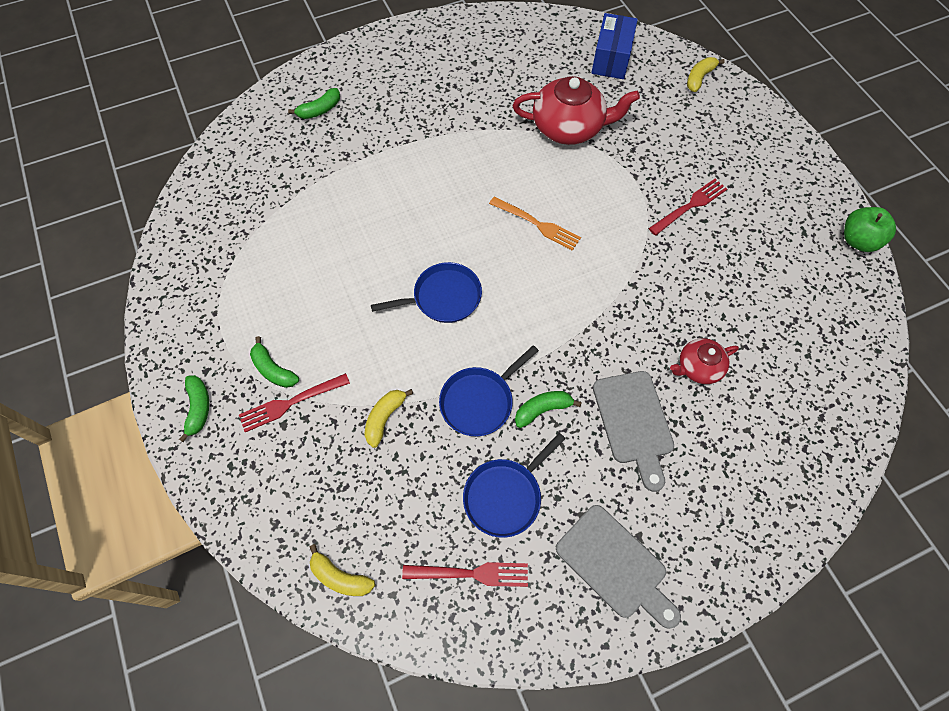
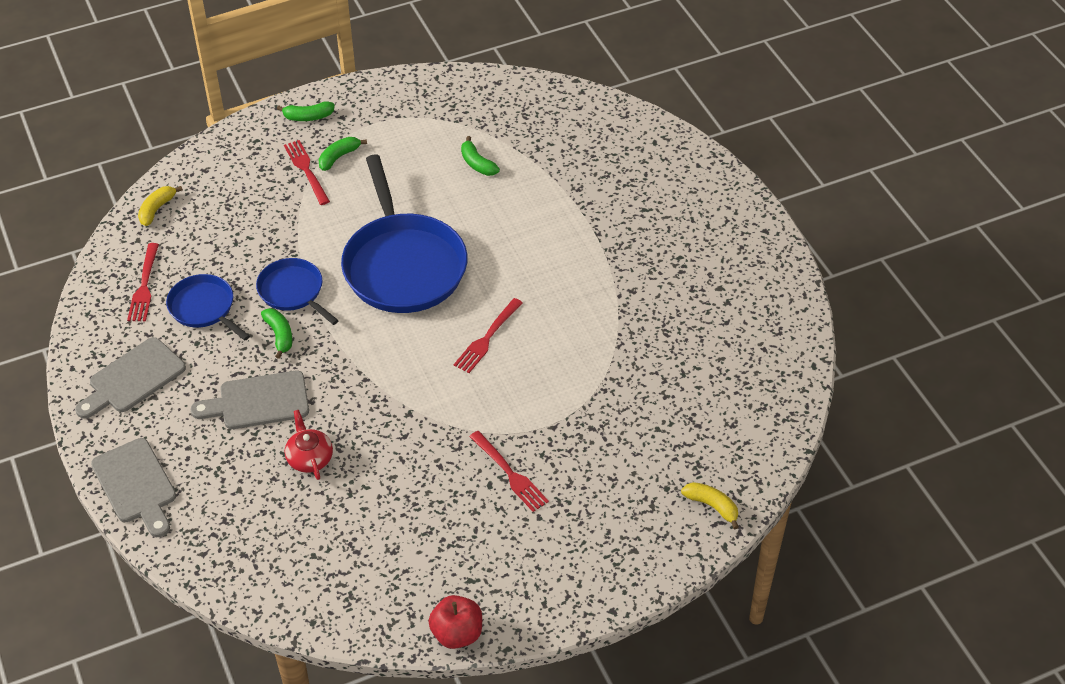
camera: 90 degrees right, 15 degrees down
green banana [288,88,340,119] -> green banana moved to [461,136,500,176]
yellow banana [364,389,413,448] -> none
blue pan [371,262,482,323] -> blue pan [341,154,468,313], size x1.92
orange fork [489,197,581,251] -> red fork [454,298,523,373]
red teapot [513,76,640,145] -> none
blue box [591,13,638,79] -> none
green apple [844,207,896,252] -> red apple [428,595,482,649]
none -> grey cutting board [91,438,176,537]

